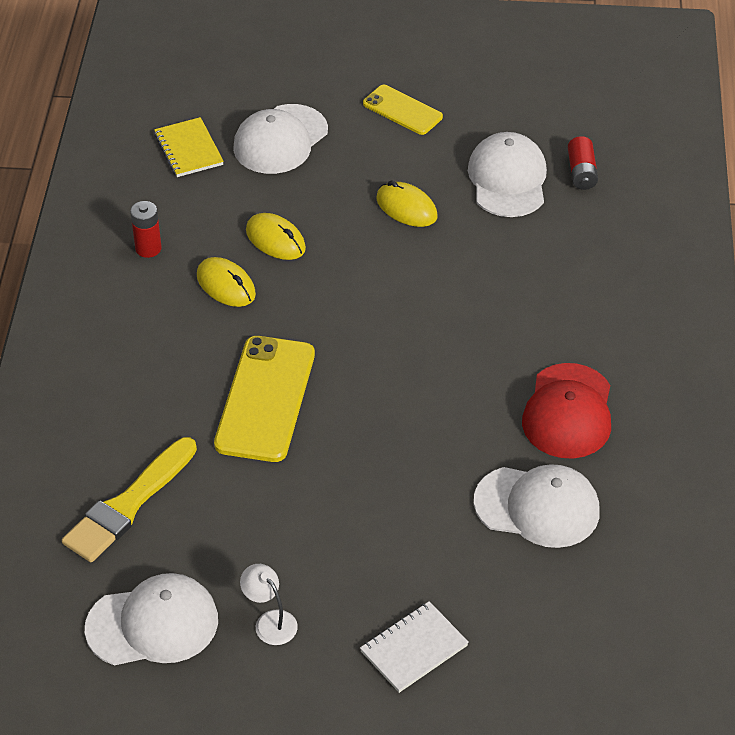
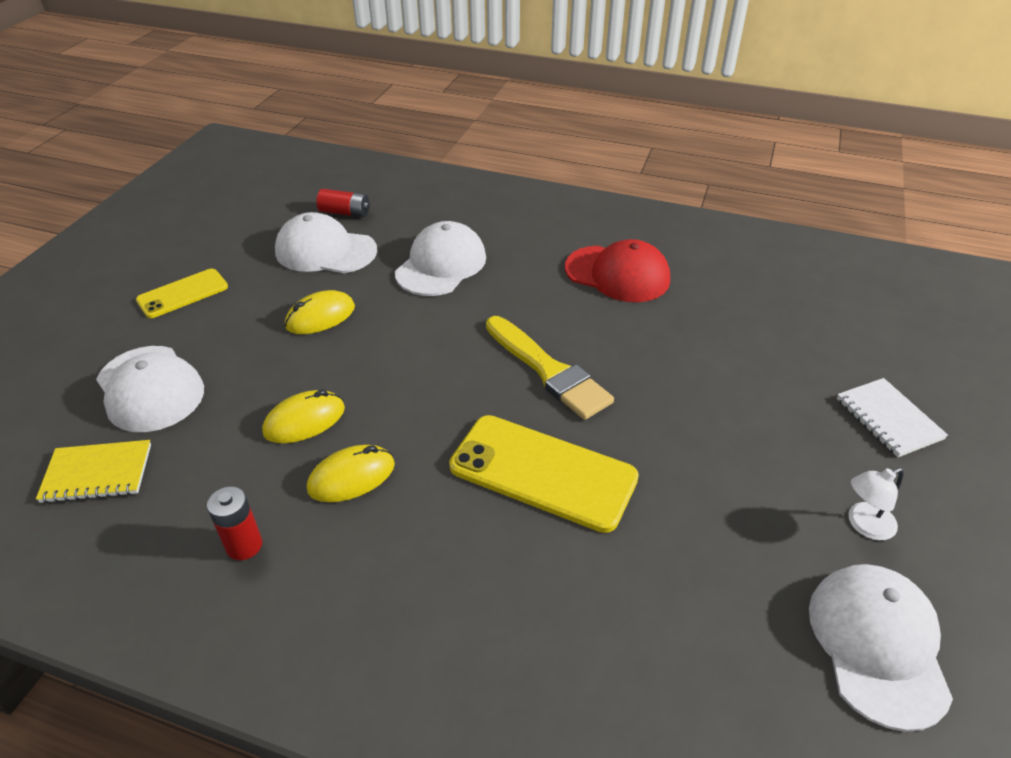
camera: 75 degrees left, 5 degrees down
yellow brush [62,437,197,562] -> yellow brush moved to [486,316,614,420]
white cap [474,464,600,548] -> white cap moved to [395,221,486,296]

